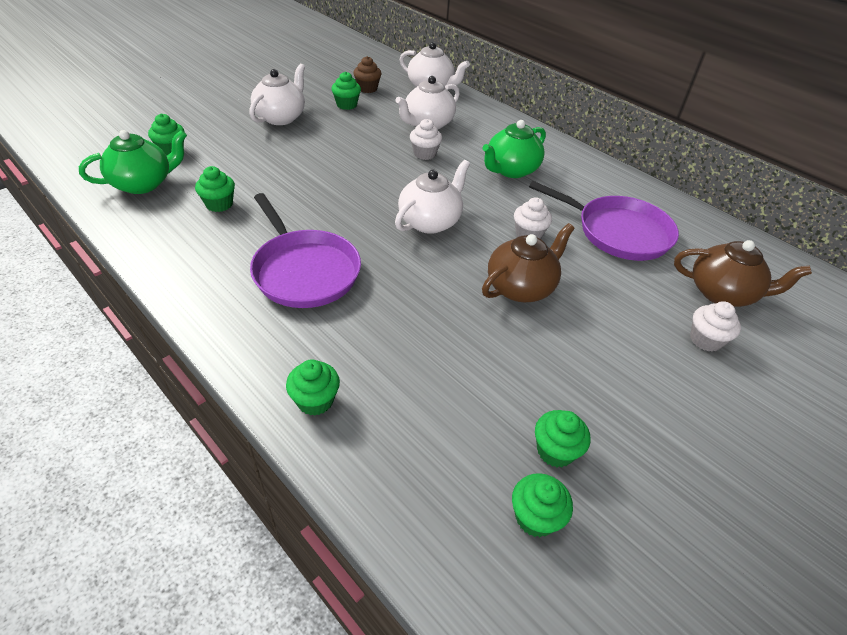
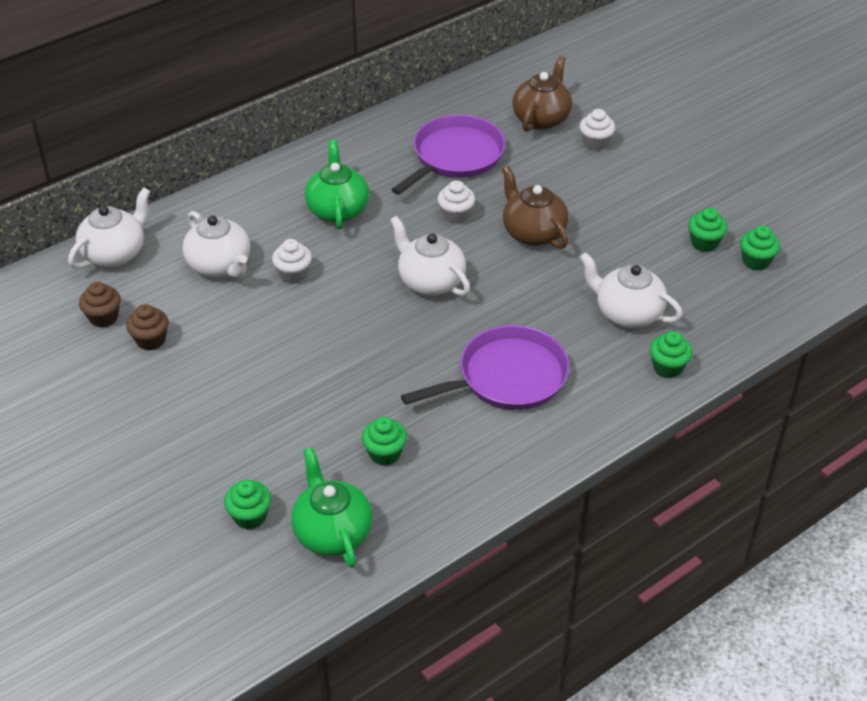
camera: 80 degrees left, 0 degrees up
white teapot [249,63,305,125] -> white teapot moved to [580,252,683,328]
green cupcake [331,71,361,110] -> brown cupcake [126,304,169,351]
green teapot [482,120,546,178] -> green teapot turned 150 degrees counterclockwise [305,140,369,229]

